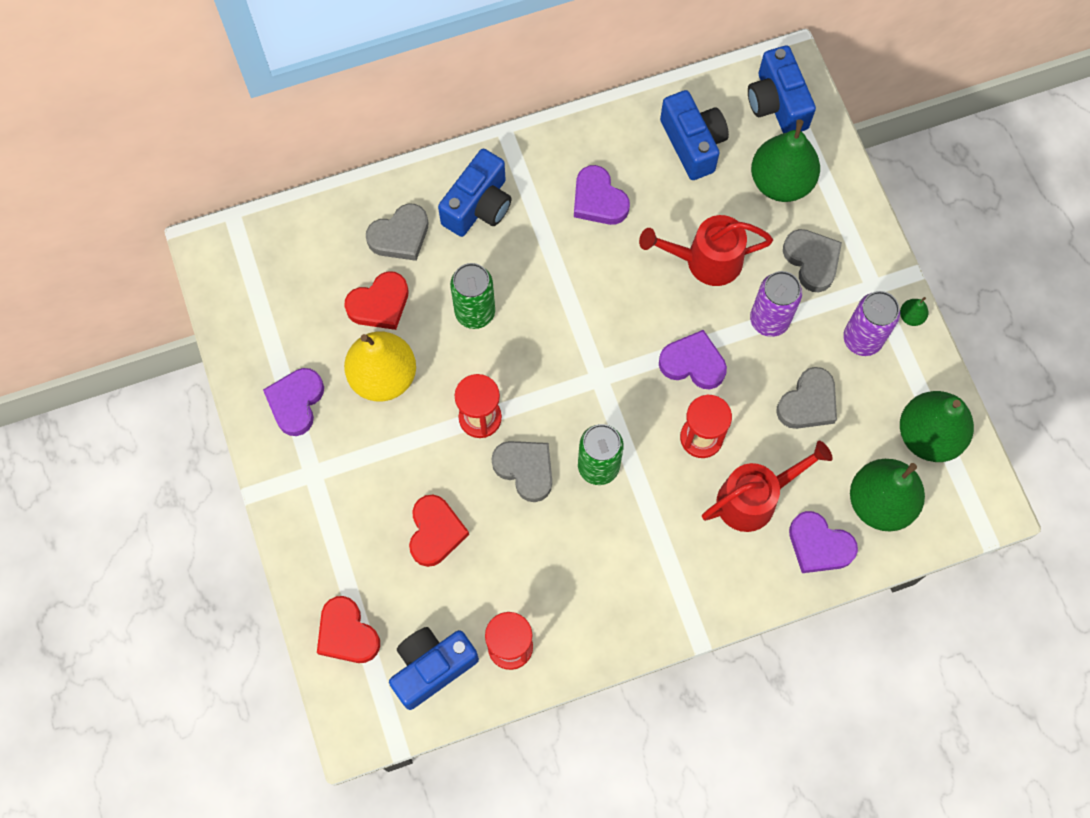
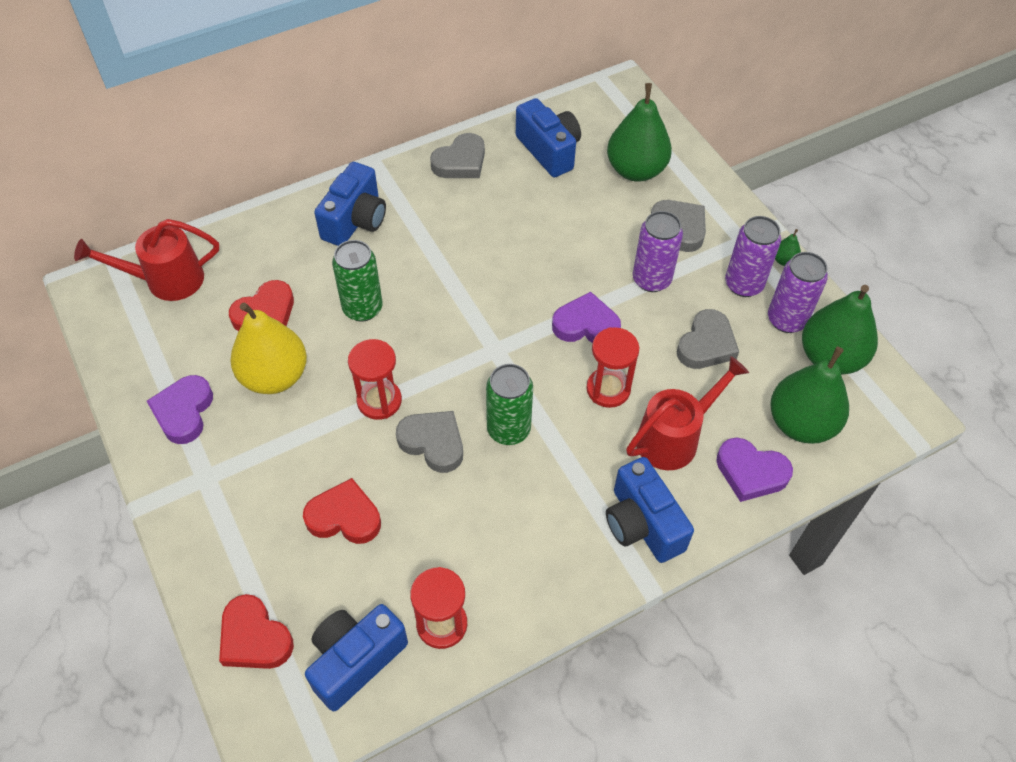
camera: 10 degrees left, 15 degrees down
grey heart [366,203,429,261] -> grey heart moved to [430,133,485,178]
red heart [409,495,469,567] -> red heart turned 75 degrees counterclockwise [303,478,381,544]
purple heart [574,165,630,225] -> none
red watering can [639,215,773,286] -> red watering can moved to [74,219,219,301]
blue camera [748,46,816,133] -> blue camera moved to [606,457,694,563]
none -> purple can [768,252,828,333]

